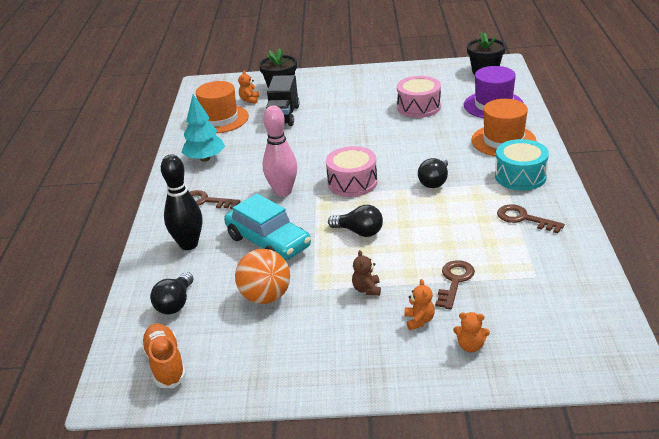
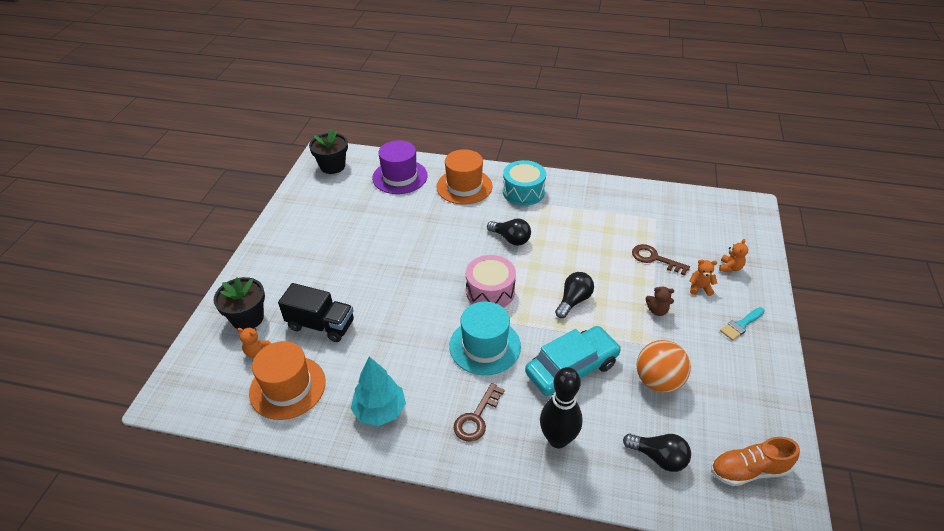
camera: 80 degrees left, 10 degrees up
pink bowling pin [263,105,297,197] -> turquoise hat [449,301,521,375]
pink drum [397,76,441,118] -> none
brown key [497,204,565,233] -> none
none -> turquoise brush [720,307,765,341]

